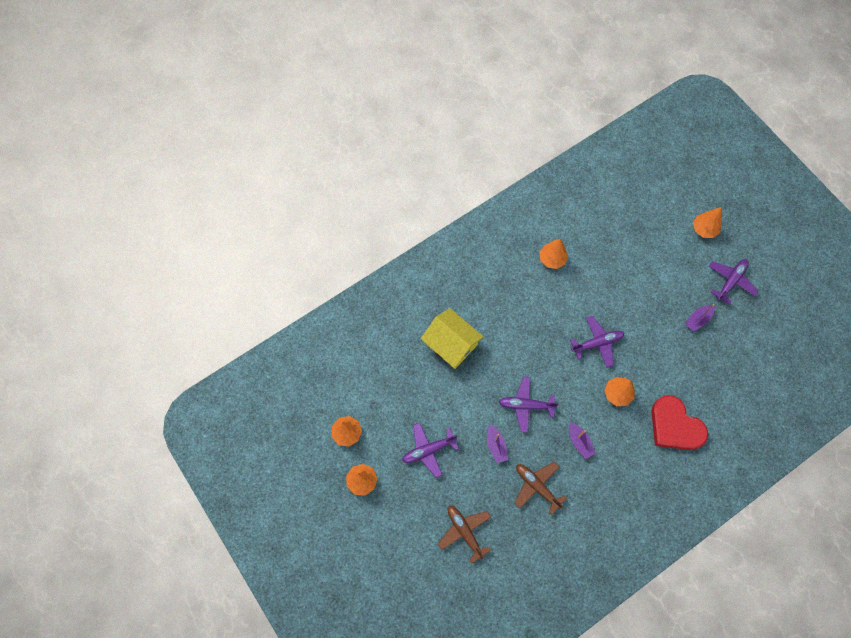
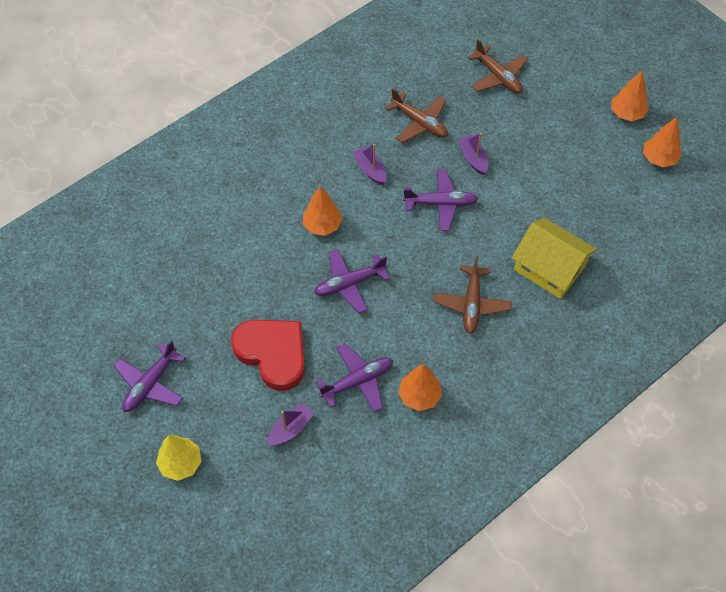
camera: 175 degrees right, 10 degrees down
purple plane [402,422,459,478] -> purple plane moved to [316,344,393,413]
red heart [651,395,708,450] -> red heart moved to [231,319,305,391]
purple boat [685,304,715,331] -> purple boat moved to [268,403,314,446]
orange tree [693,207,722,238] -> yellow tree [156,435,202,481]
none -> brown plane [434,256,511,334]

